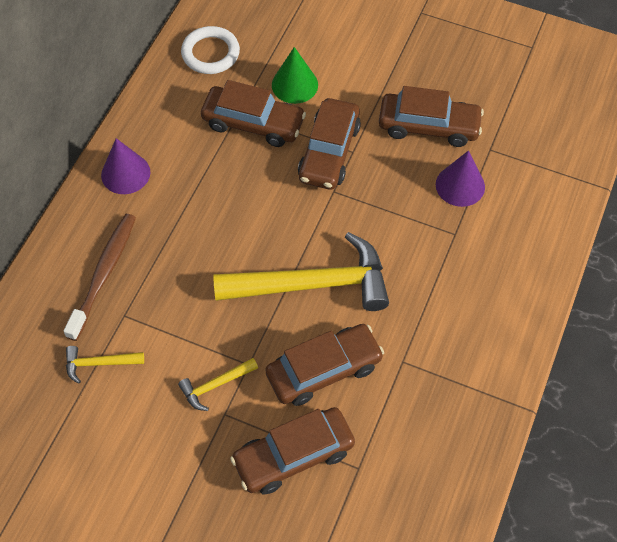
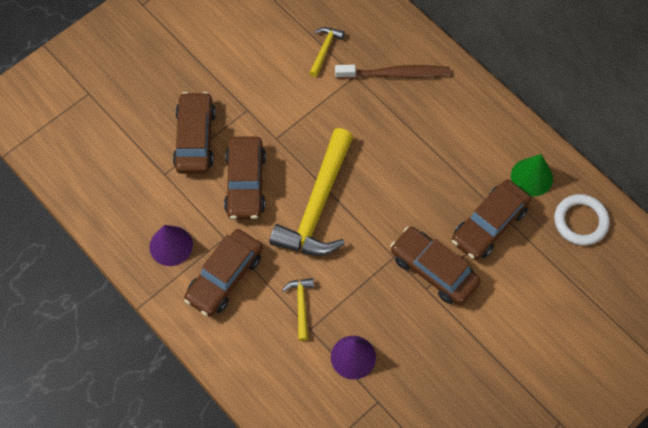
camera: 115 degrees right, 5 degrees up
brown toothbrush [63,214,136,341] -> brown toothbrush turned 45 degrees counterclockwise [335,65,450,79]
purple cone [101,138,150,194] -> purple cone moved to [149,225,193,266]
yellow hammer [178,358,258,411] -> yellow hammer moved to [282,278,314,341]
green cone [272,47,318,104] -> green cone moved to [511,154,553,196]
brown car [379,86,484,147] -> brown car moved to [184,229,263,317]

